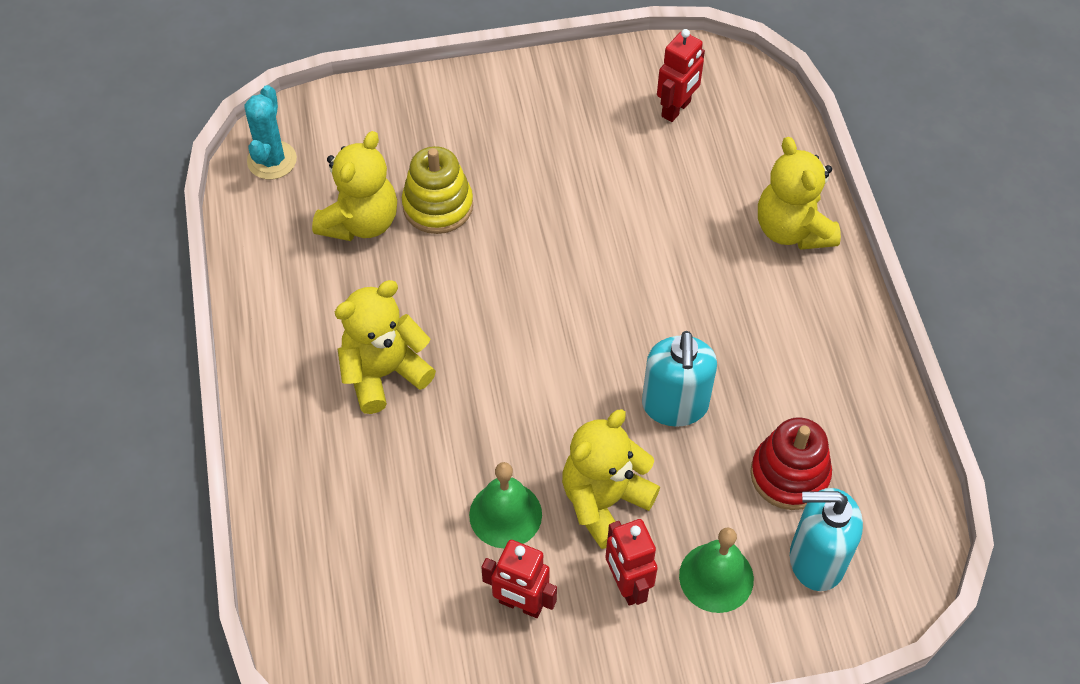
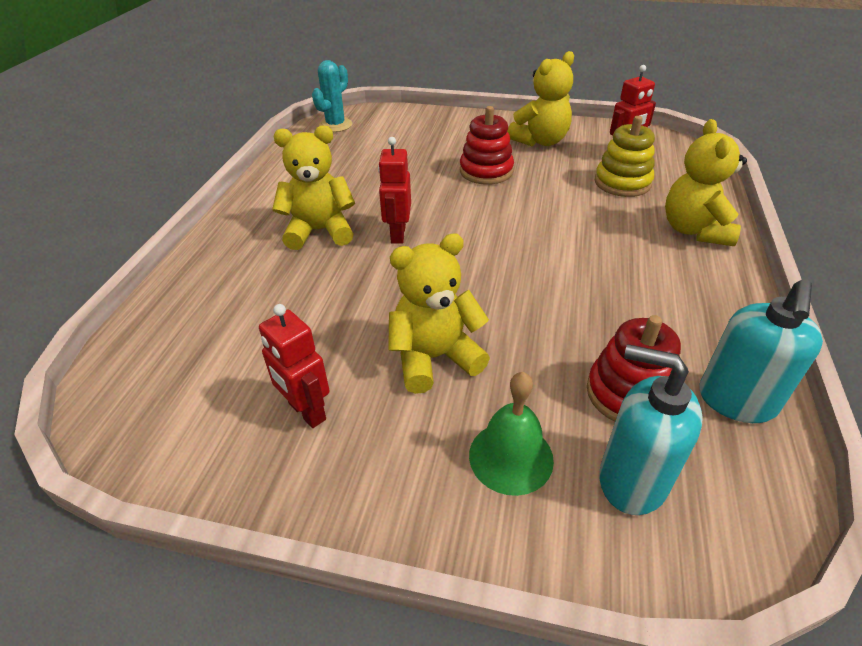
camera: 25 degrees right, 15 degrees down
yellow teddy bear [312,131,397,241] -> yellow teddy bear moved to [507,51,574,146]
yellow stacking toy [402,146,473,234] -> yellow stacking toy moved to [595,116,655,197]
green bell [469,462,542,548] -> none
red robot [605,519,658,606] -> red robot moved to [378,137,411,244]
turquoise soap dispenser [642,331,717,427] -> turquoise soap dispenser moved to [699,279,823,423]
none -> red stacking toy [460,106,514,185]

